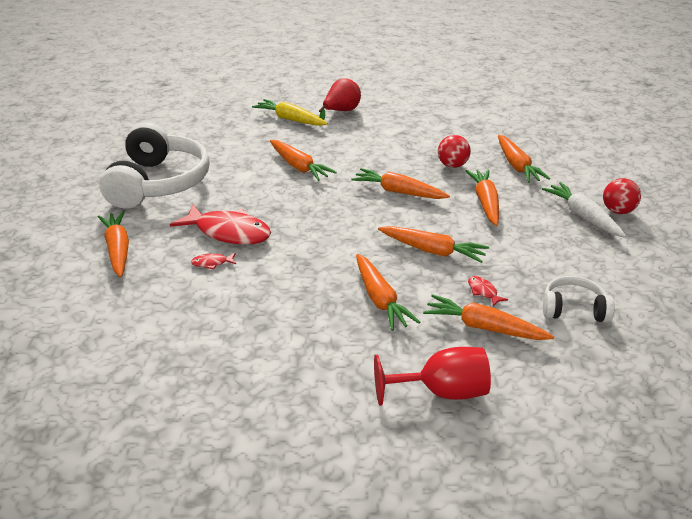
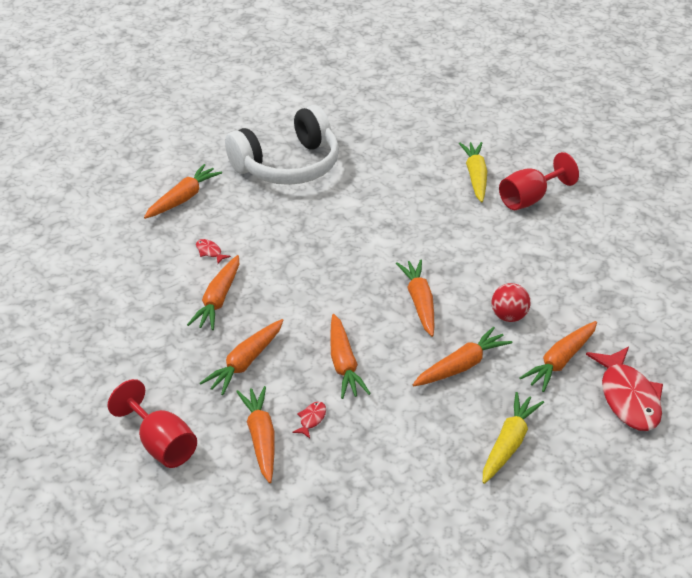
camera: 55 degrees right, 5 degrees up
red fish [170,204,271,245] -> red fish moved to [586,347,663,431]
orange carrot [270,140,337,181] -> orange carrot moved to [187,255,239,330]
red pear [319,78,361,120] -> red goblet [499,152,579,210]
white carrot [542,182,626,238] -> yellow carrot [483,392,544,484]
white headphones [543,276,615,323] -> none
red ball [603,178,641,214] -> none

